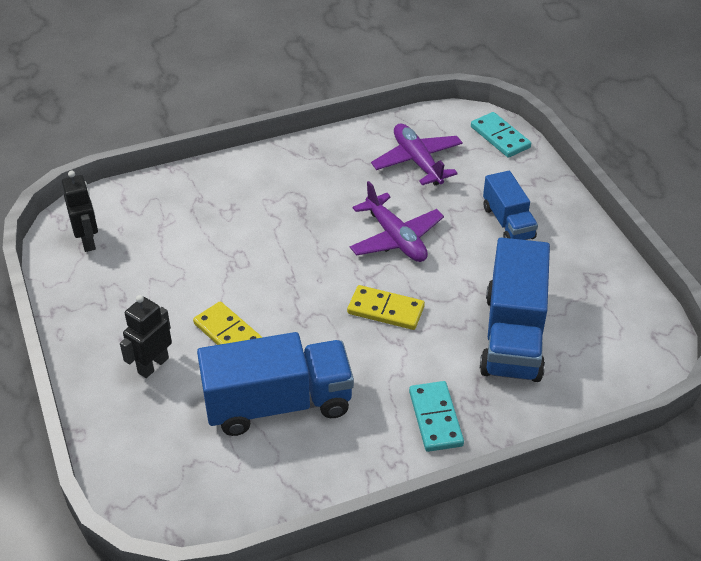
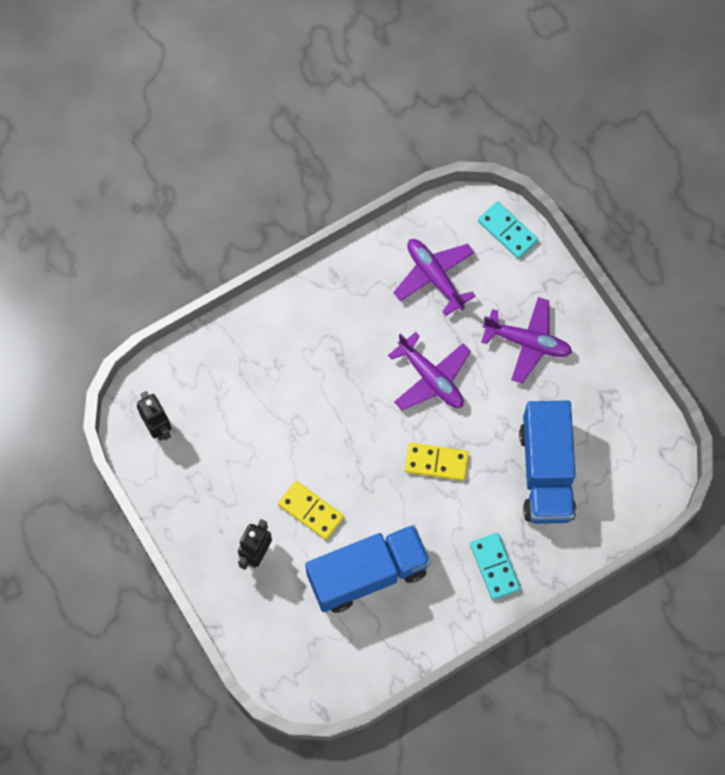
camera: 10 degrees left, 25 degrees up
blue truck [483,171,538,240] -> purple plane [481,297,572,383]

